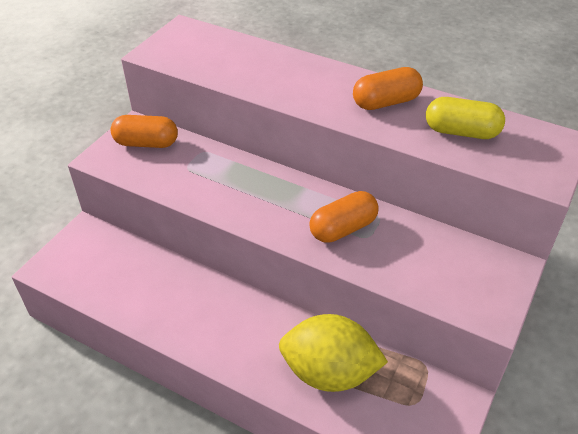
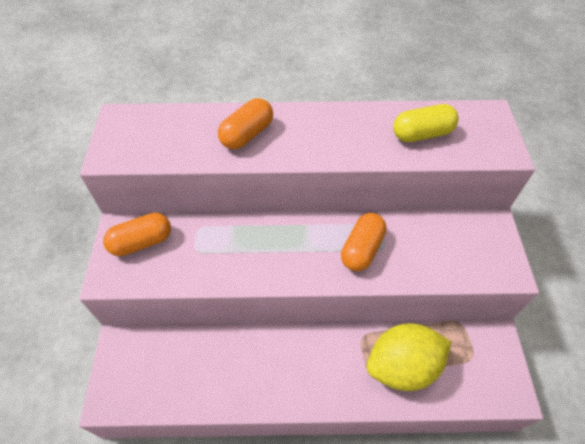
camera: 30 degrees left, 10 degrees up
orange capsule [353,67,423,110] -> orange capsule moved to [218,98,273,149]

